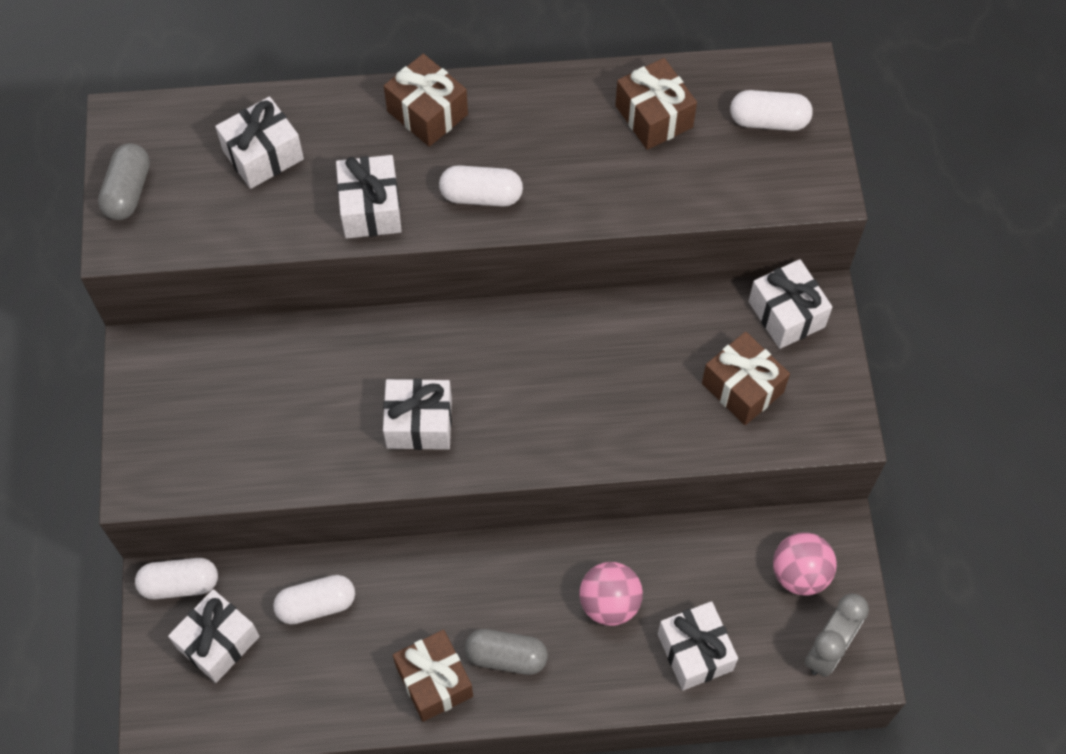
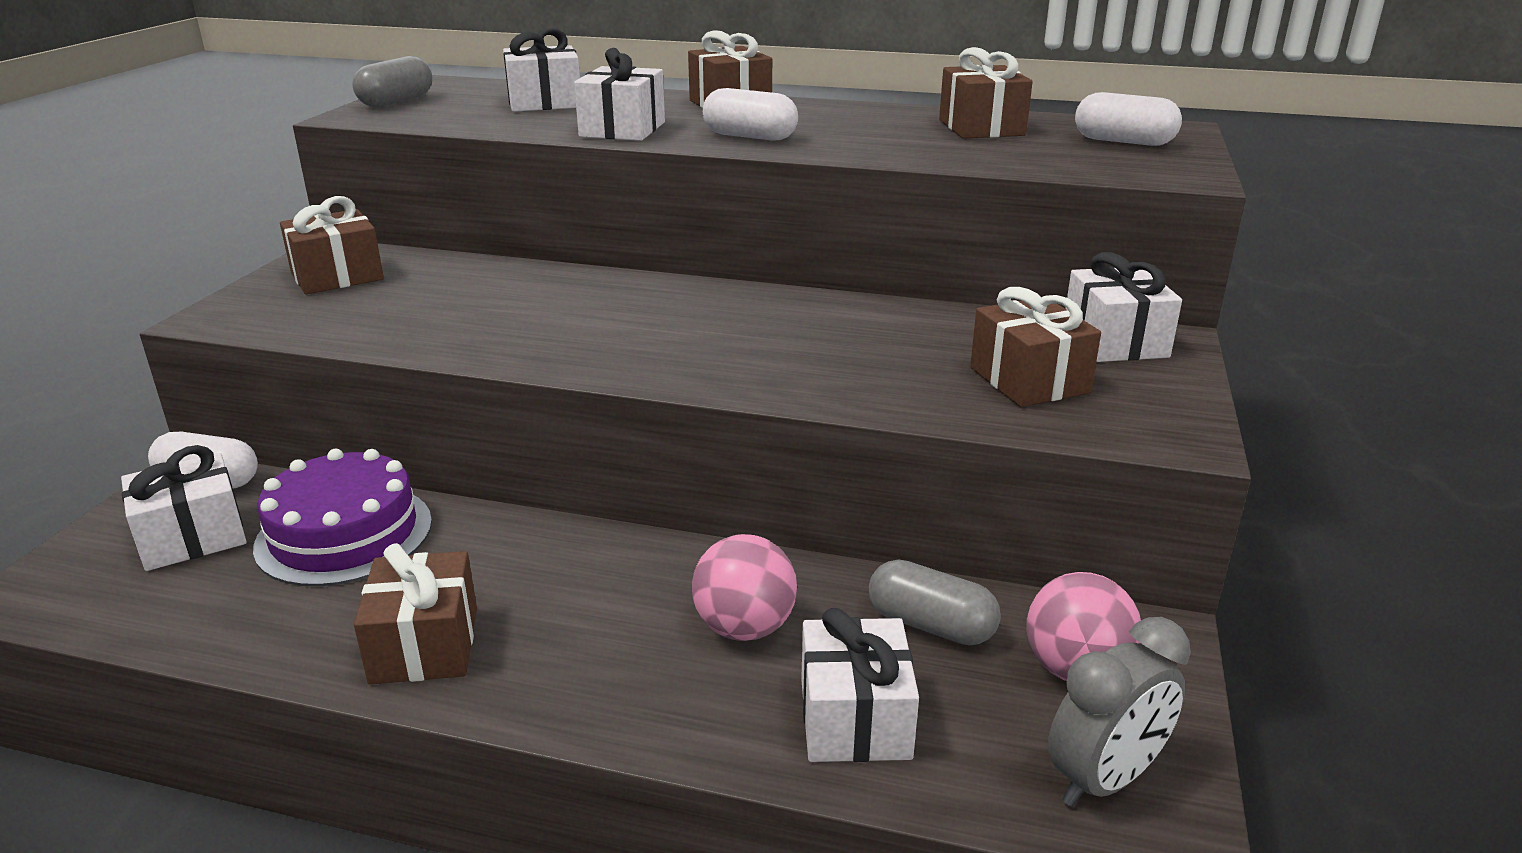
camera: 20 degrees right, 35 degrees down
white capsule [273,575,355,624] -> purple cake [253,449,432,586]
white gift [383,379,452,450] -> none
grey capsule [465,629,548,675] -> grey capsule moved to [869,560,1001,646]
none -> brown gift [280,196,384,294]

